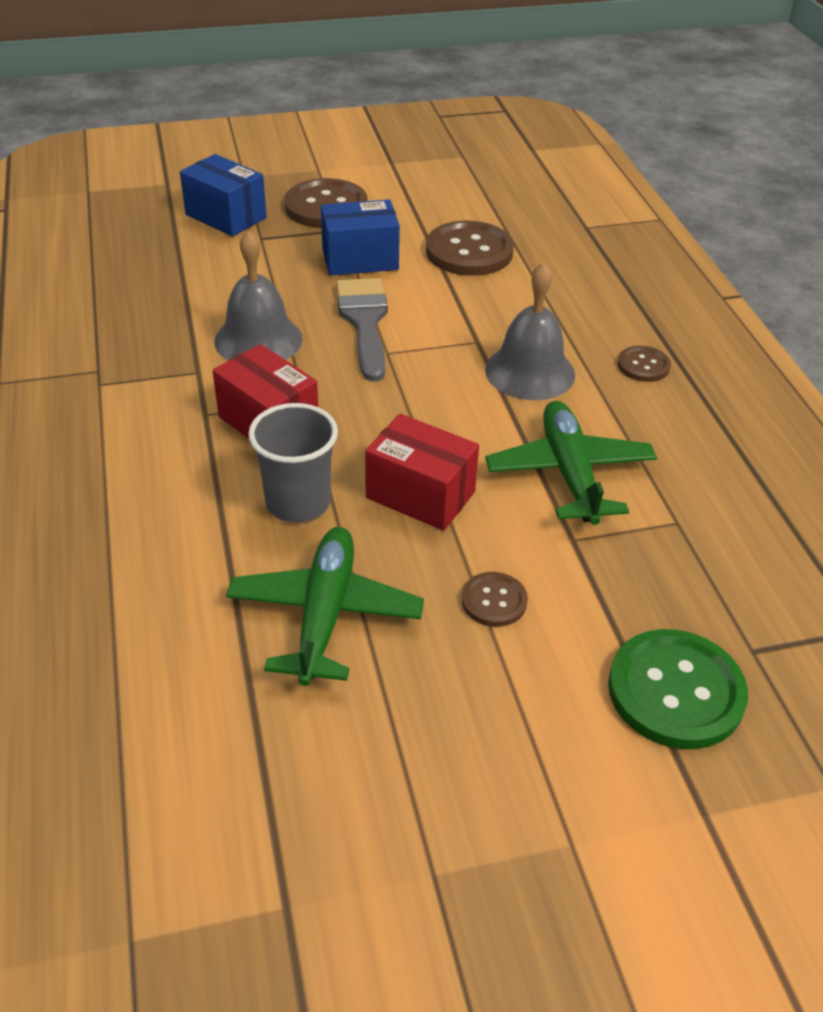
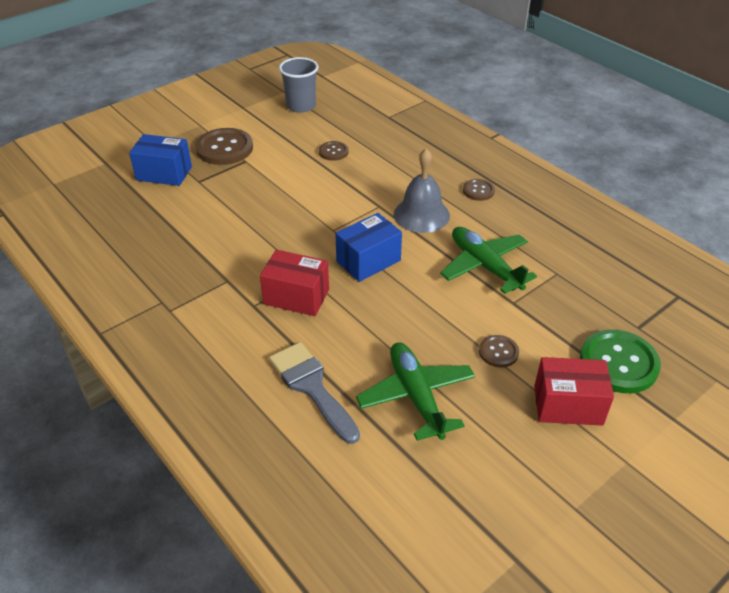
camera: 25 degrees left, 0 degrees up
grey bell [214,230,303,361] -> none
grey cup [248,403,338,523] -> grey cup moved to [279,57,319,113]
blue box [321,200,400,276] -> blue box moved to [335,213,402,282]
grey brush [336,278,388,382] -> grey brush moved to [269,342,360,444]
red box [365,414,479,531] -> red box moved to [534,357,614,426]
brown button [426,221,514,276] -> brown button [319,141,349,161], size x0.52

